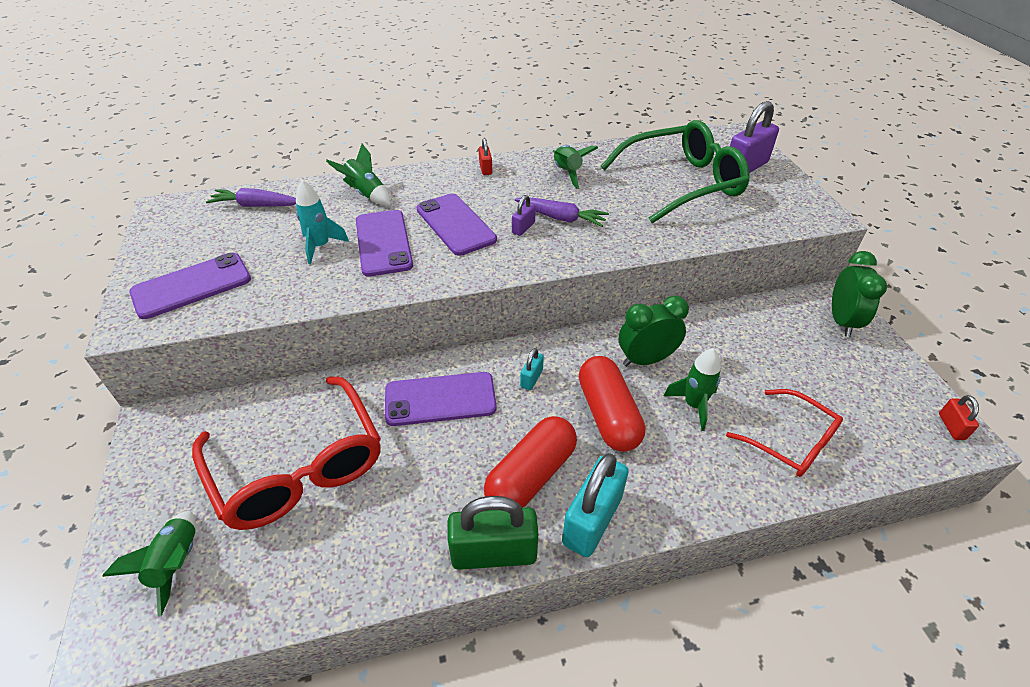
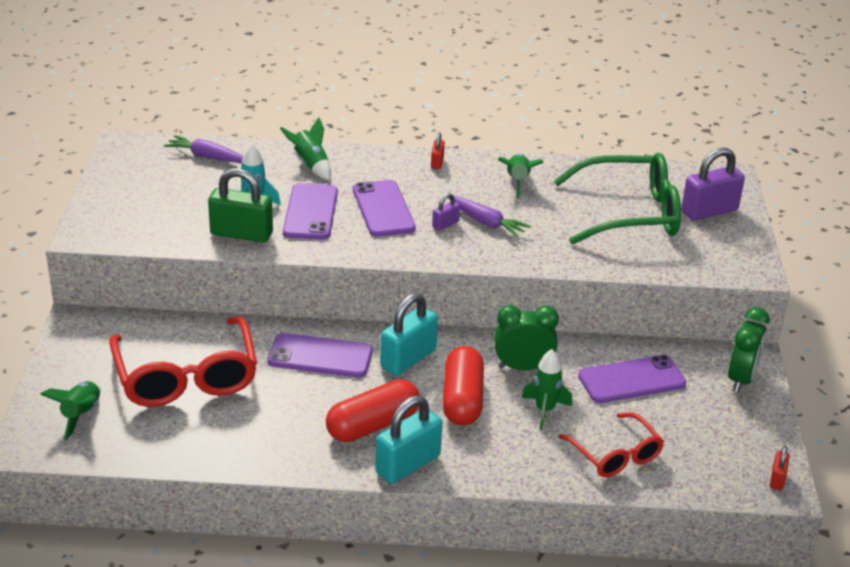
camera: 15 degrees right, 10 degrees down
purple phone [129,253,251,319] -> purple phone moved to [578,355,686,403]
green padlock [447,496,538,570] -> green padlock moved to [208,168,273,243]
turquoise padlock [520,348,544,390] -> turquoise padlock [380,293,438,376], size x2.08

